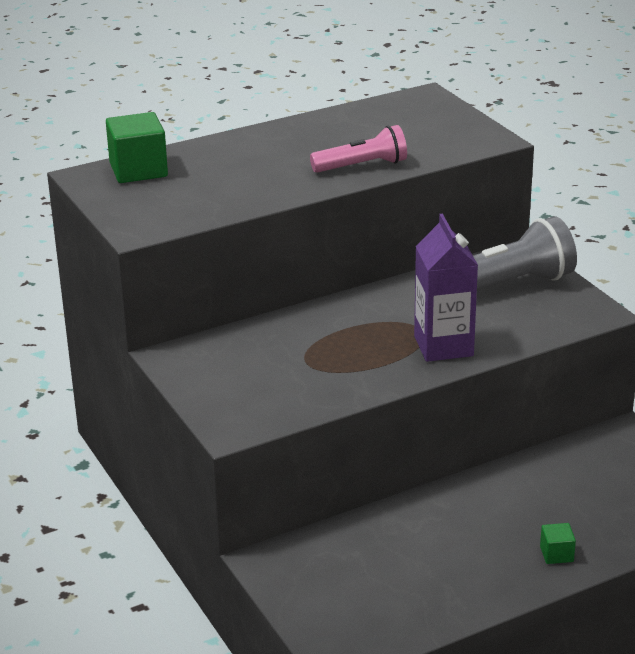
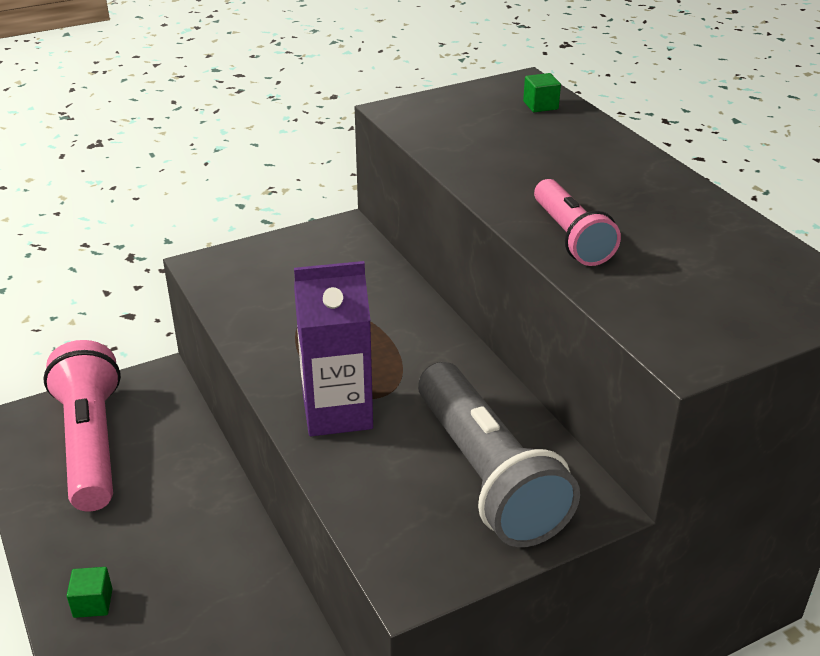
camera: 90 degrees right, 5 degrees up
green cube [106,112,168,183] -> green cube [523,73,561,112], size x0.50
none -> pink flashlight [43,340,121,512]

